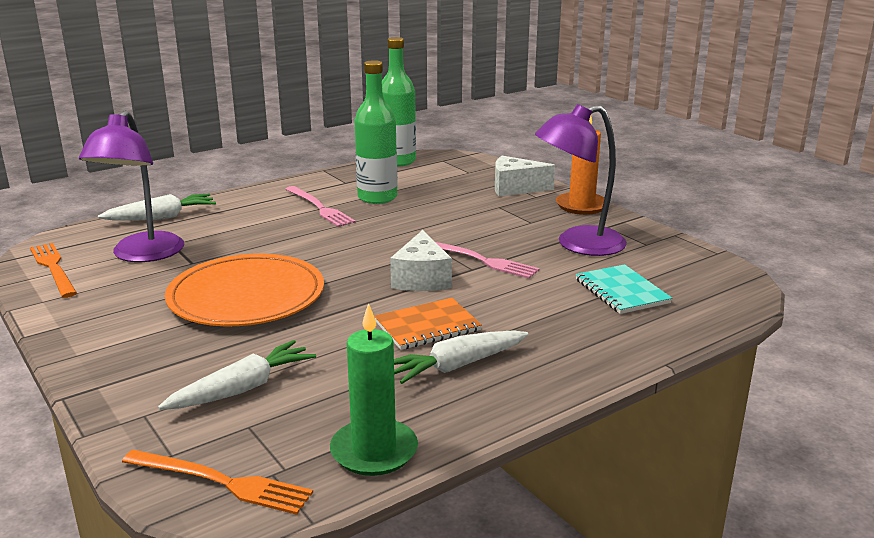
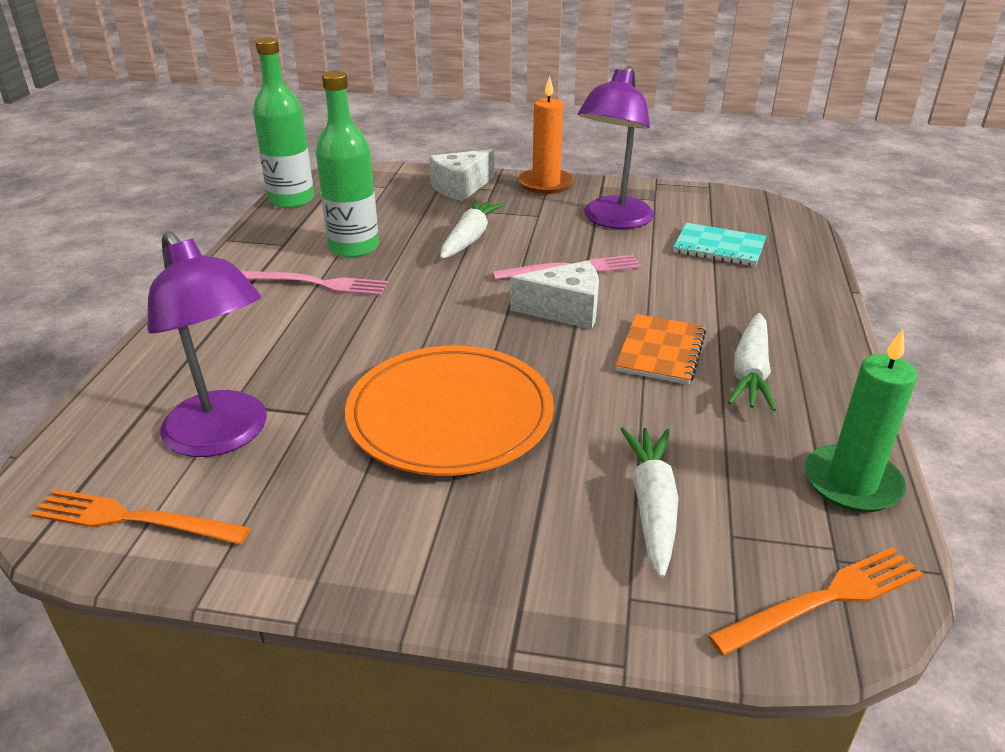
camera: 45 degrees left, 10 degrees up
white carrot [98,194,216,221] -> white carrot moved to [440,199,504,259]
white cheese [390,230,452,291] -> white cheese turned 45 degrees counterclockwise [510,261,599,329]

